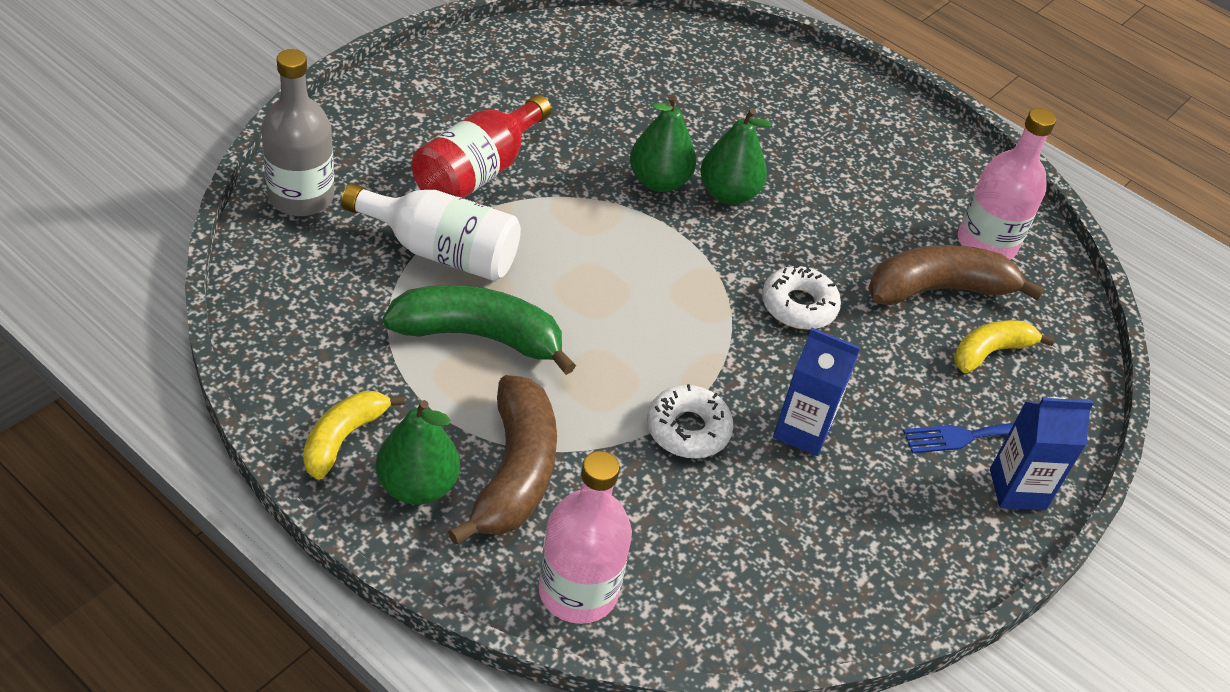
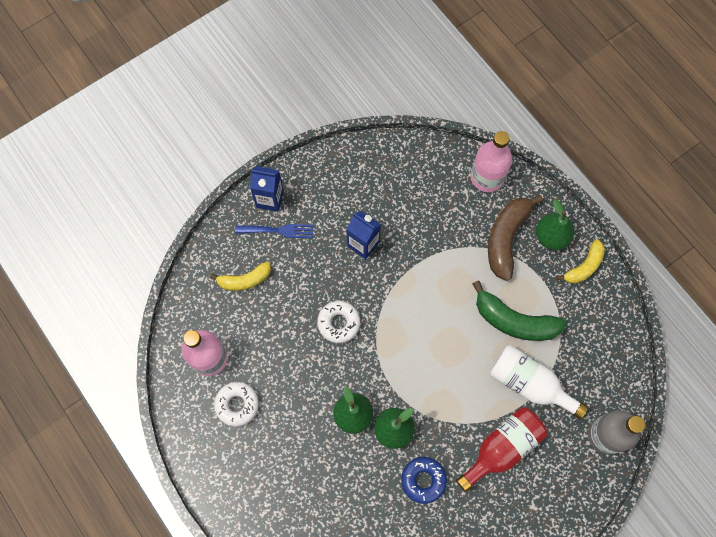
camera: 160 degrees left, 25 degrees up
white donut [647,384,734,458] -> white donut moved to [214,382,259,427]
brown banana [868,245,1044,305] -> none
none -> blue donut [401,457,447,504]

